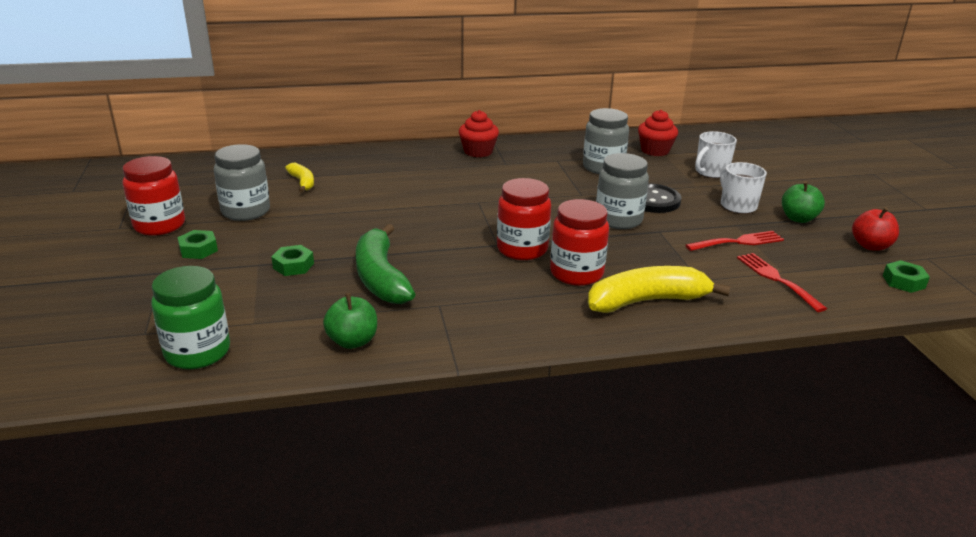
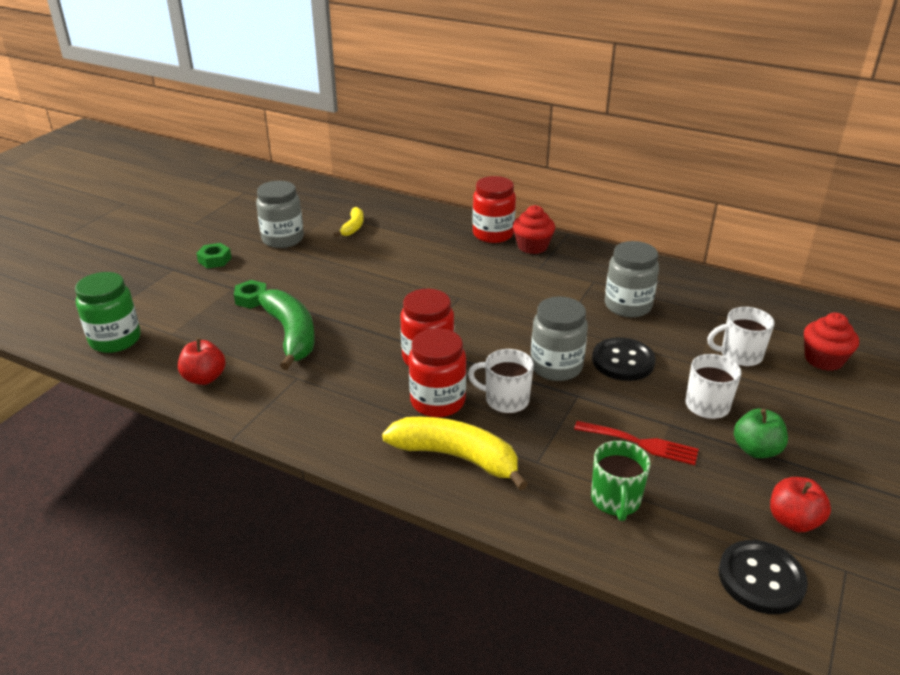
camera: 40 degrees right, 5 degrees up
red jar [123,156,185,236] -> red jar moved to [472,176,516,243]
green apple [323,293,377,349] -> red apple [178,338,225,385]
green banana [356,224,415,304] -> green banana turned 135 degrees clockwise [258,289,315,370]
red cupcake [638,110,678,156] -> red cupcake moved to [804,312,859,371]
red fork [737,253,827,312] -> green mug [591,441,651,521]
green nut [883,260,930,293] -> black button [719,540,808,614]
none -> white mug [468,349,534,414]

